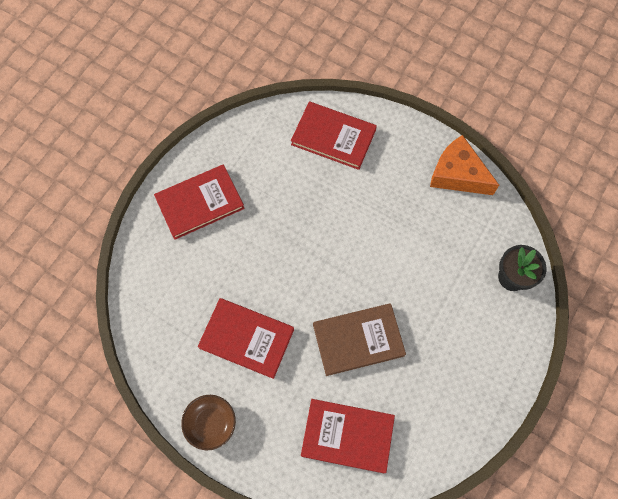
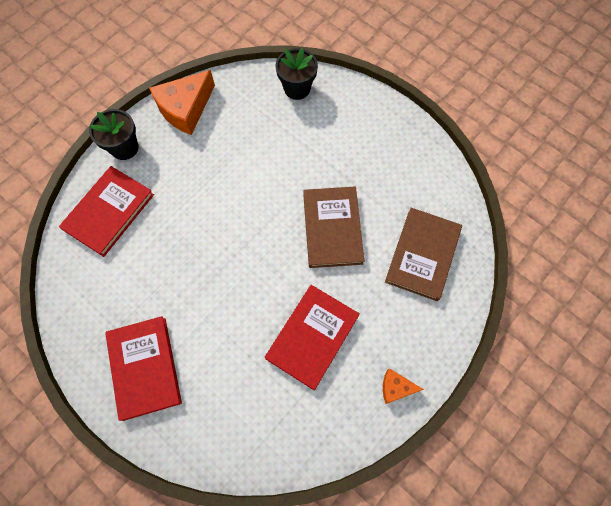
camera: 80 degrees left, 0 degrees up
brown bowl [181,395,236,450] -> orange cheese [383,368,424,404]
red book [301,399,395,473] -> brown book [385,208,462,301]
none -> black flower pot [89,109,139,160]

